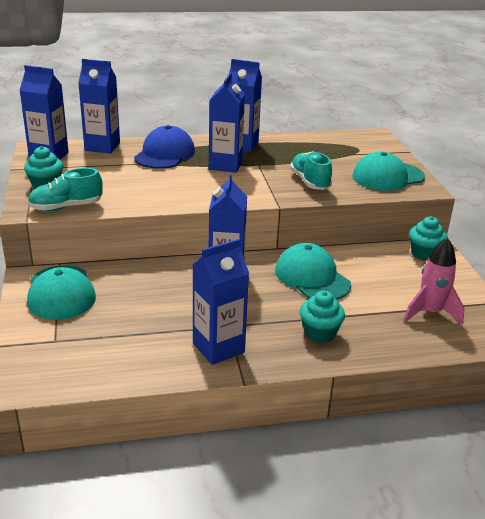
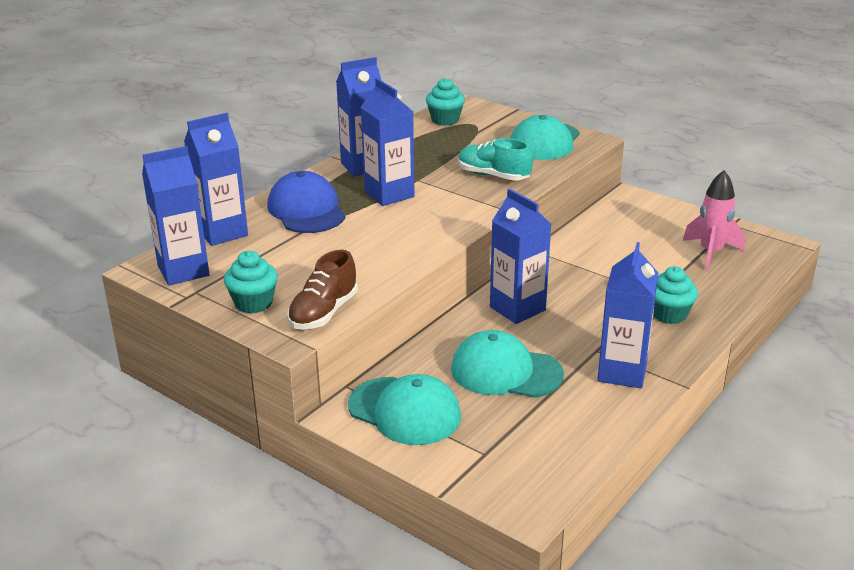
camera: 40 degrees left, 0 degrees up
turquoise shoe [28,168,103,211] -> brown shoe [287,250,358,330]
turquoise cap [275,243,351,300] -> turquoise cap moved to [451,330,564,398]
turquoise cupcake [409,216,447,261] -> turquoise cupcake moved to [426,78,465,126]

